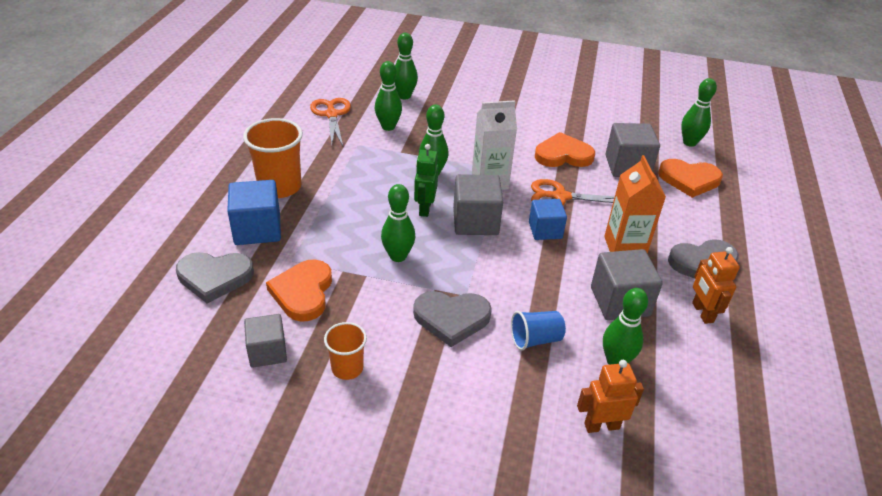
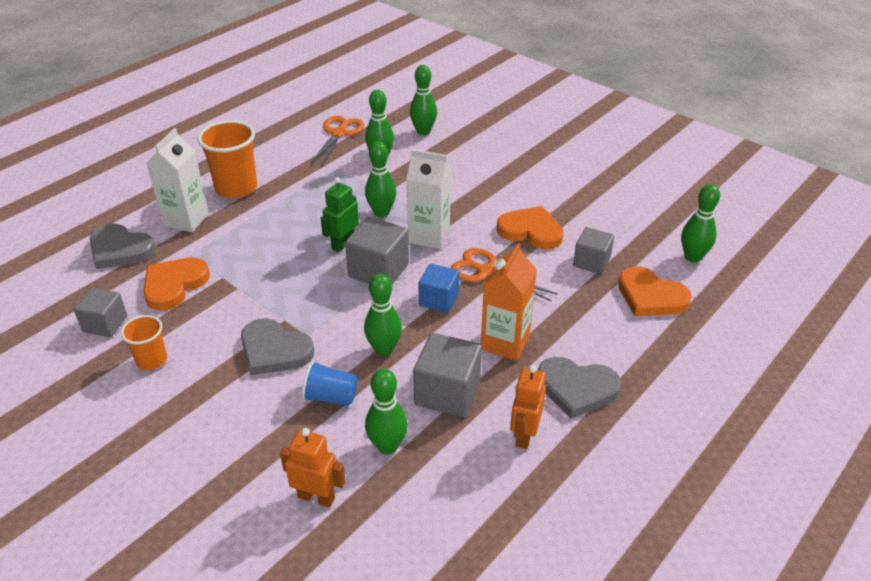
camera: 30 degrees right, 0 degrees up
blue cube [227,180,281,245] -> white carton [146,128,209,232]
green bowling pin [381,184,415,262] -> green bowling pin moved to [364,273,402,356]
grey cube [605,123,660,177] -> grey cube [573,227,614,274], size x0.66

